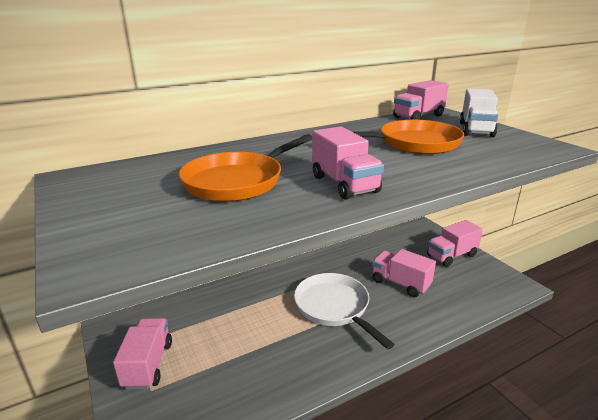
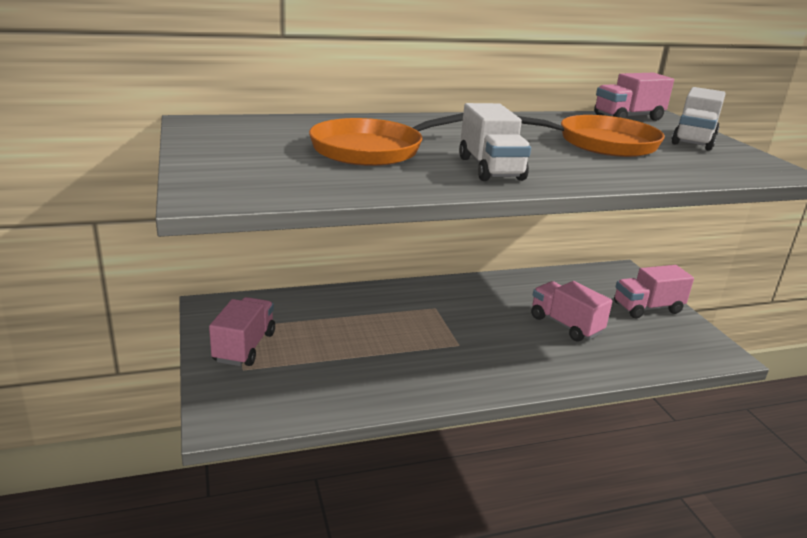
camera: 10 degrees right, 0 degrees up
white pan [294,273,395,349] -> none
pink truck [312,126,384,200] -> white truck [459,103,531,181]

